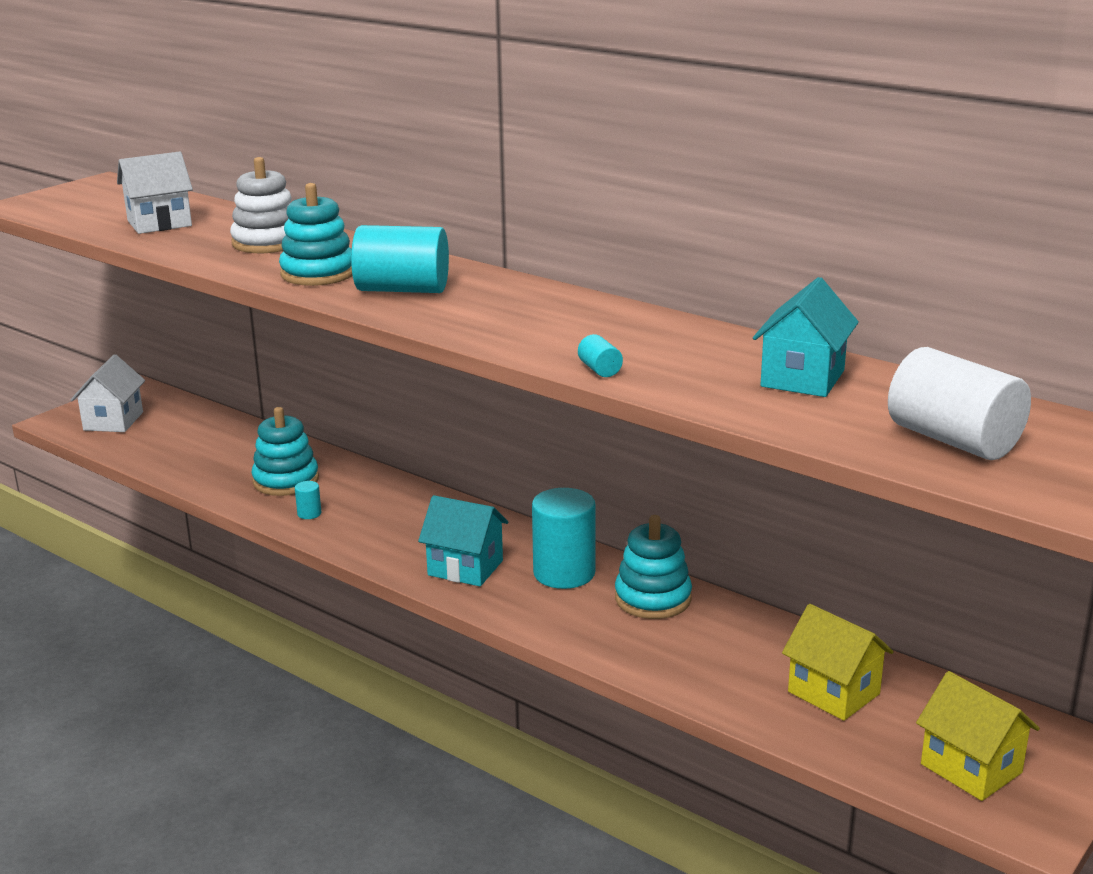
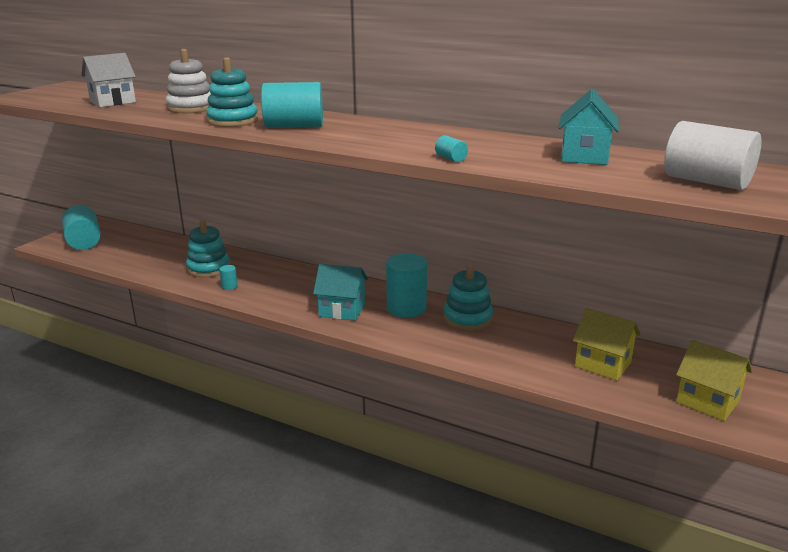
camera: 10 degrees left, 0 degrees up
white house [71,355,145,432] -> turquoise cylinder [62,205,101,250]

